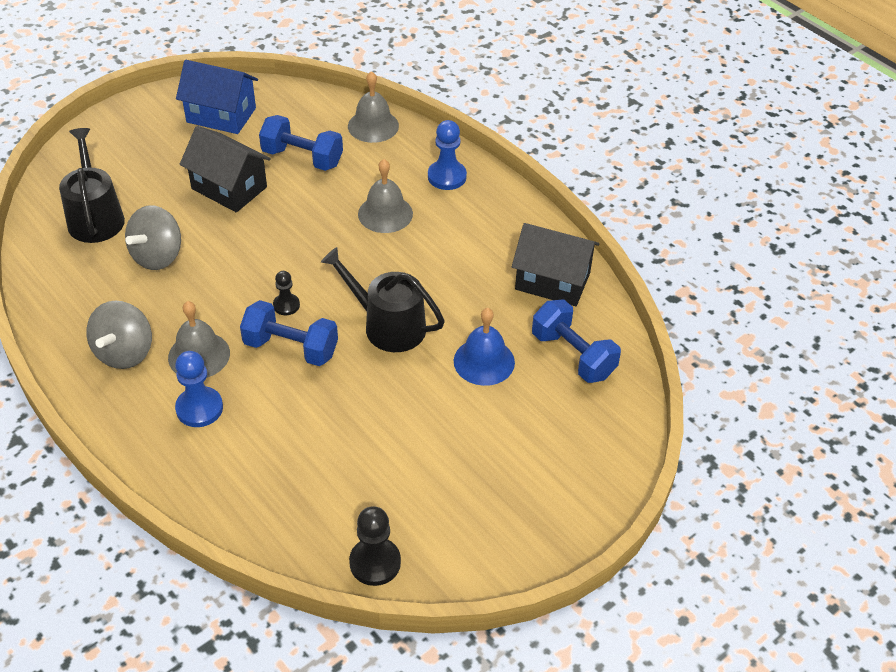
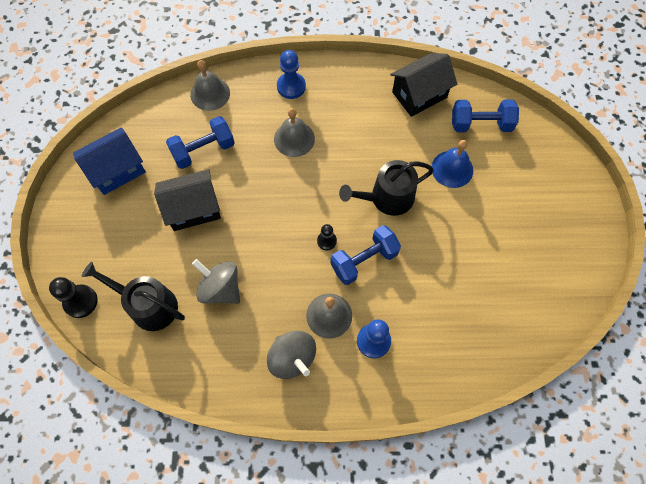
camera: 50 degrees left, 20 degrees up
grey spinning top [125,205,181,270] -> grey spinning top turned 150 degrees clockwise [192,259,240,304]
black pawn [349,506,401,586] -> black pawn moved to [49,277,98,318]

